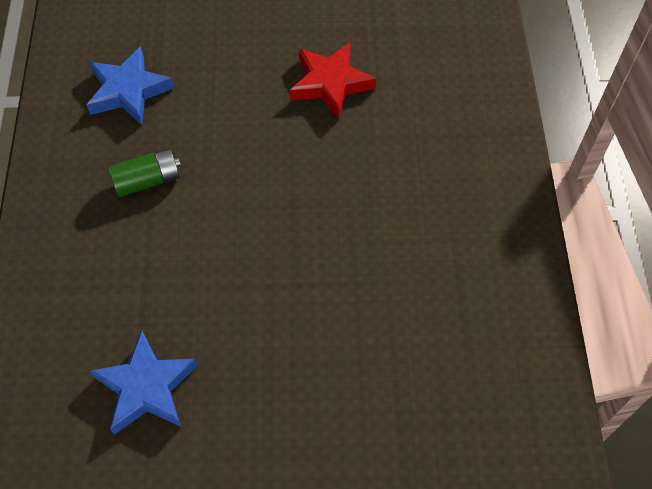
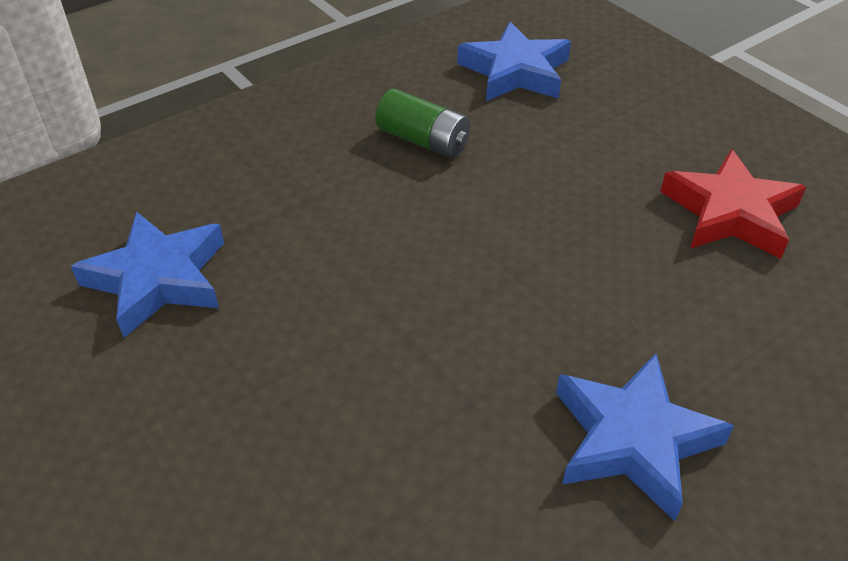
camera: 55 degrees right, 15 degrees down
none -> blue star [556,354,734,521]

